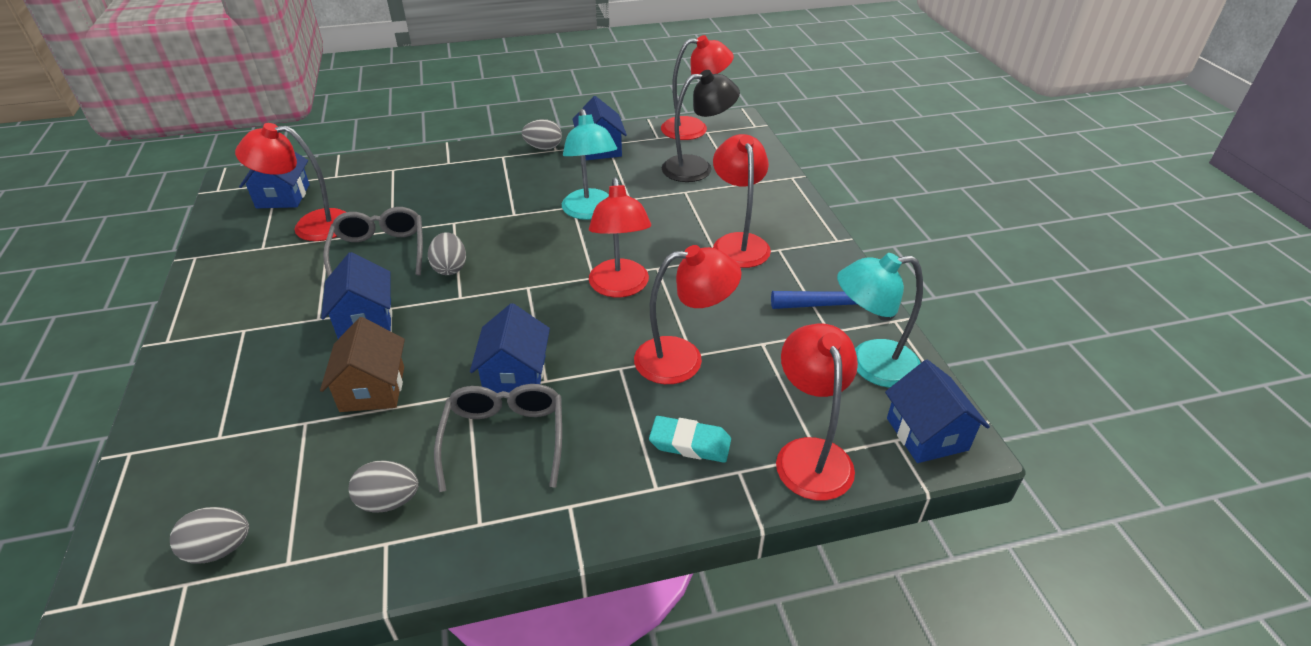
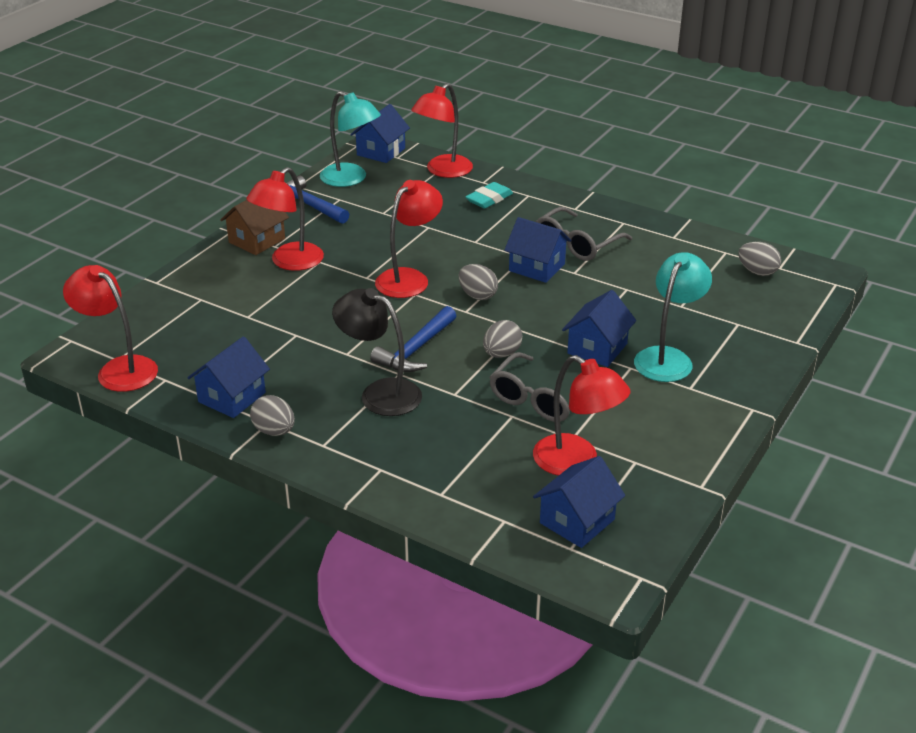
camera: 135 degrees left, 5 degrees down
brown house [320,317,405,412] -> brown house moved to [220,200,289,255]
grey egg [349,460,419,513] -> grey egg moved to [459,264,498,300]
blue house [470,303,550,393] -> blue house turned 75 degrees clockwise [504,217,571,283]
turquoise lamp [562,109,617,220] -> turquoise lamp moved to [634,252,712,382]
red lamp [634,245,742,384] -> none
turquoise eraser [649,416,731,463] -> turquoise eraser turned 75 degrees clockwise [466,182,513,209]
black lamp [662,70,740,182] -> black lamp moved to [332,288,422,416]
none -> blue hammer [370,306,456,372]

